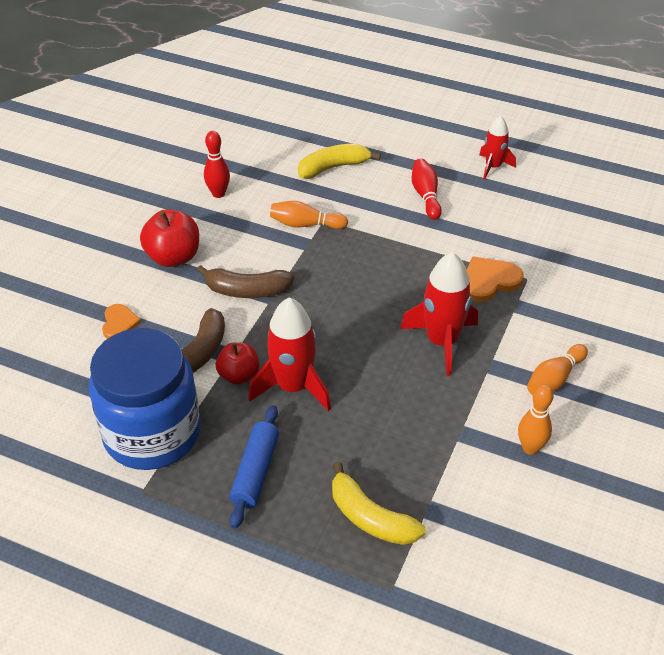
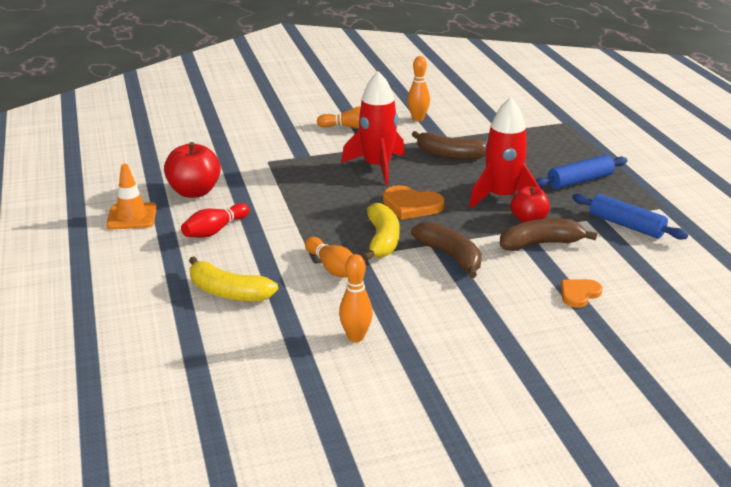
camera: 130 degrees left, 15 degrees down
blue jar [89,328,200,470] -> blue rolling pin [572,193,688,240]
red apple [140,209,199,267] -> red apple moved to [164,142,221,198]
red bowling pin [204,131,230,198] -> orange bowling pin [339,254,373,342]
yellow banana [332,462,426,545] -> yellow banana moved to [362,203,400,261]
orange heart [467,256,524,302] -> orange heart moved to [383,185,445,220]
red rocket [479,116,516,180] -> orange traffic cone [106,164,157,230]
none -> brown banana [412,131,486,160]

